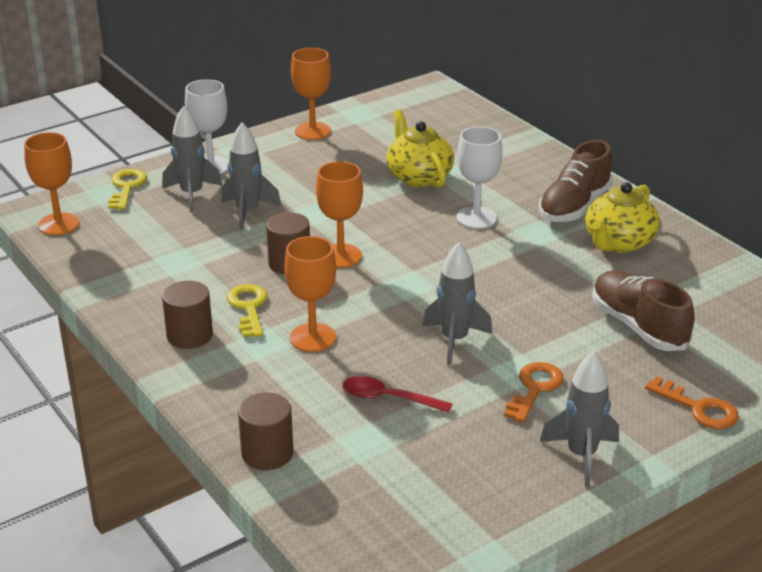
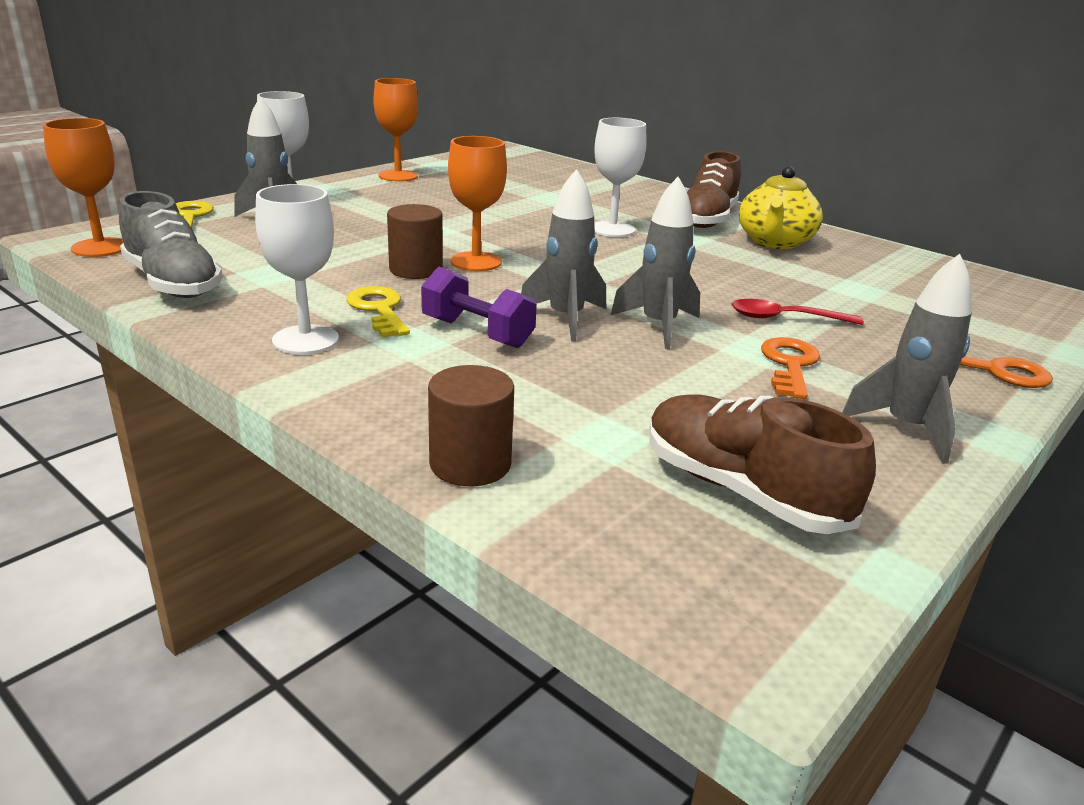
camera: 15 degrees left, 5 degrees down
brown cylinder [162,281,213,349] -> white goblet [255,184,339,354]
grey rocket [221,122,281,231] -> grey rocket moved to [521,169,606,341]
orange goblet [284,236,336,352] -> purple dumbbell [421,267,537,348]
red spoon [343,376,453,413] -> red spoon moved to [731,299,864,325]
yellow teapot [386,109,454,188] -> none
brown shoe [592,271,695,351] -> brown shoe moved to [649,394,876,534]
none -> grey shoe [119,191,223,298]

